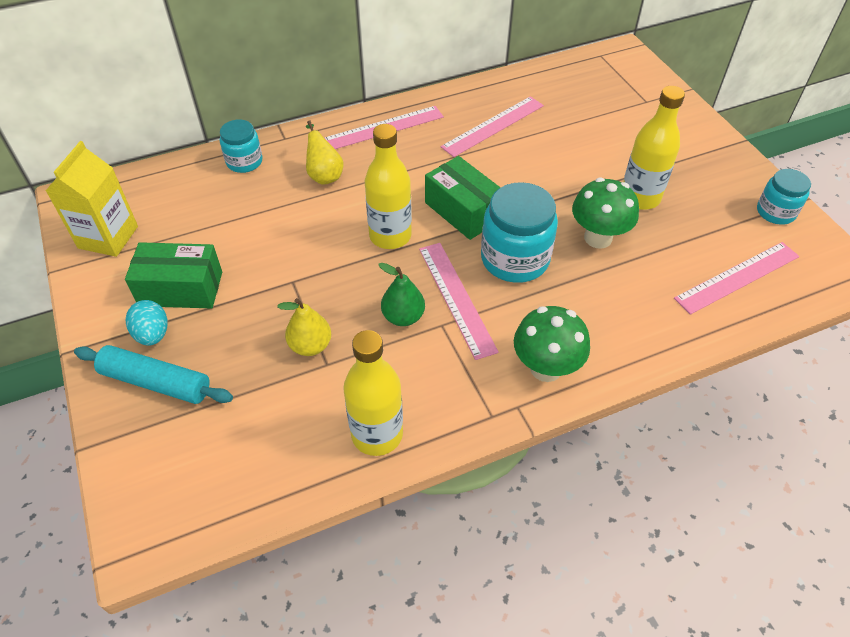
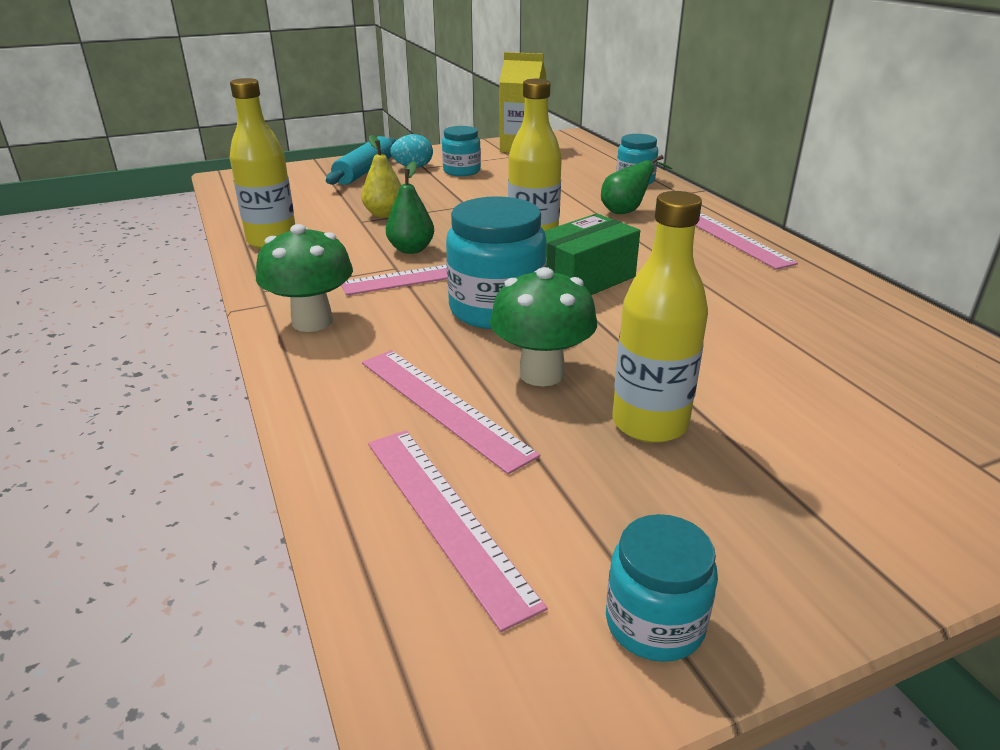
camera: 90 degrees right, 20 degrees down
green box [125,242,222,308] -> turquoise jar [442,126,481,176]
yellow pear [306,120,343,185] -> green pear [601,155,672,214]
pink ruler [441,96,544,157] -> pink ruler moved to [362,350,540,474]

